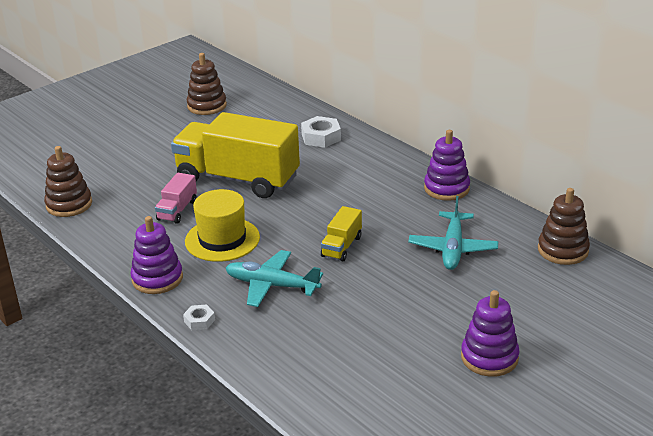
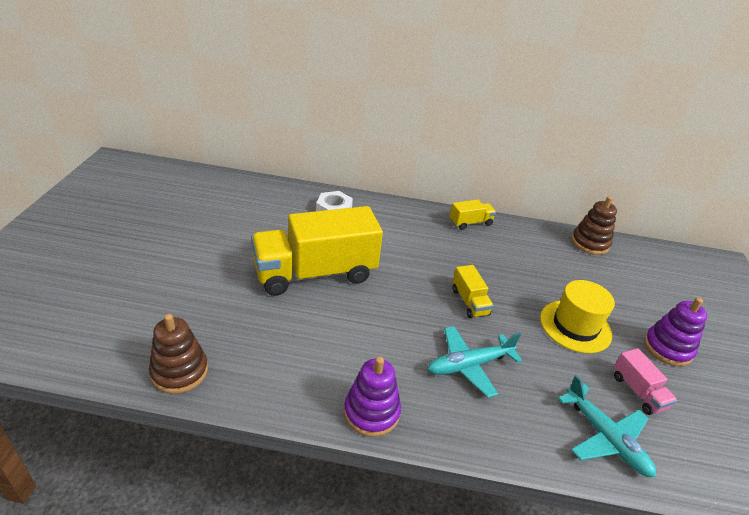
camera: 45 degrees left, 5 degrees up
pink truck [155,173,197,224] -> pink truck moved to [613,348,677,415]
white nut [183,305,215,330] -> none
yellow hat [185,189,260,262] -> yellow hat moved to [540,280,615,353]
brown stacking toy [187,53,227,115] -> none
turquoise plane [408,196,498,270] -> turquoise plane moved to [558,375,656,477]
purple stacking toy [424,130,470,201] -> yellow truck [450,199,496,230]

